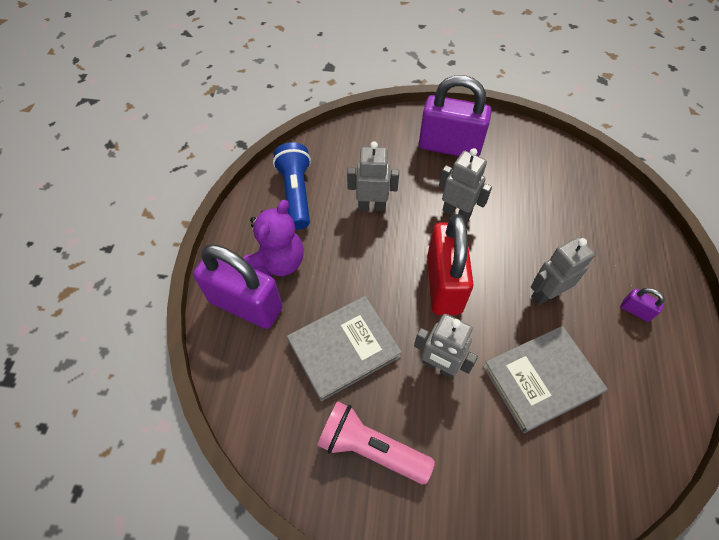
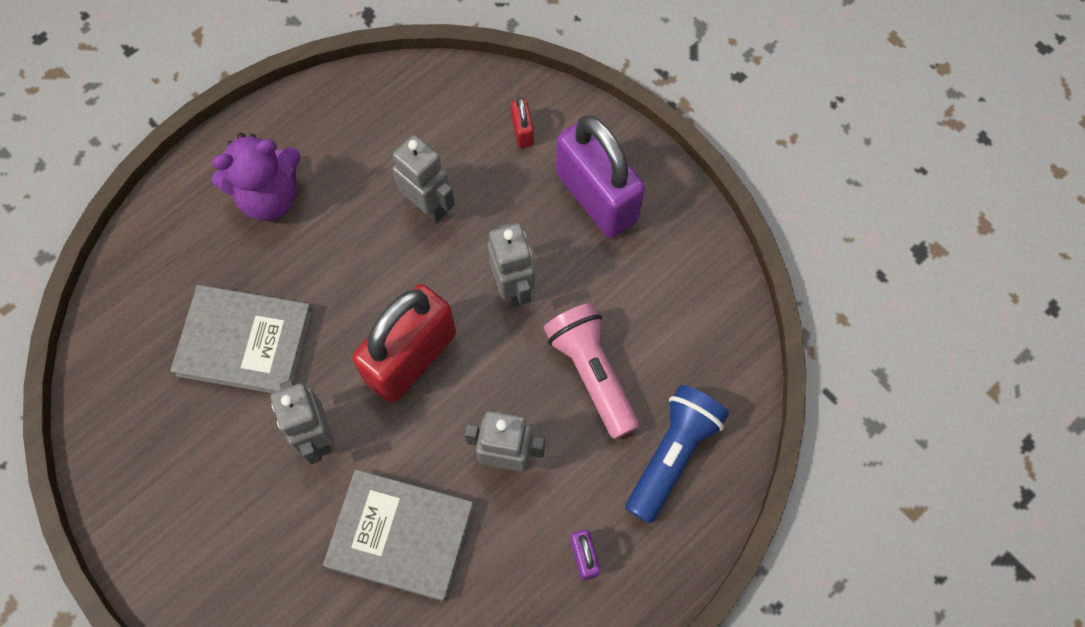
camera: 40 degrees right, 10 degrees up
purple padlock [193,245,283,329] -> none
blue flashlight [273,142,311,230] -> blue flashlight moved to [625,385,729,524]
pink flashlight [317,401,435,484] -> pink flashlight moved to [544,303,639,439]
none -> red padlock [511,97,534,148]

